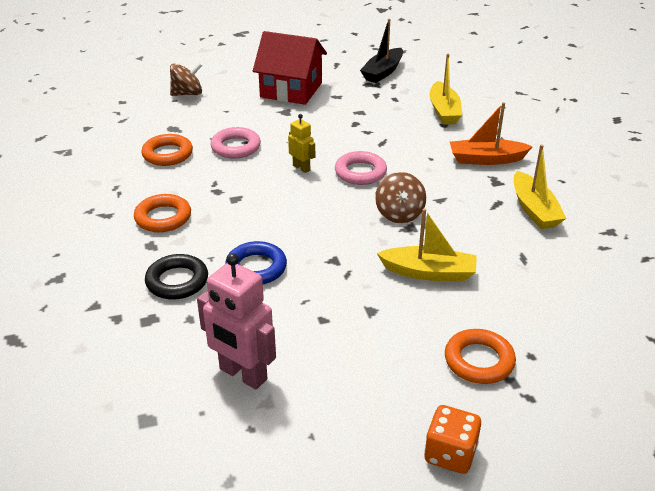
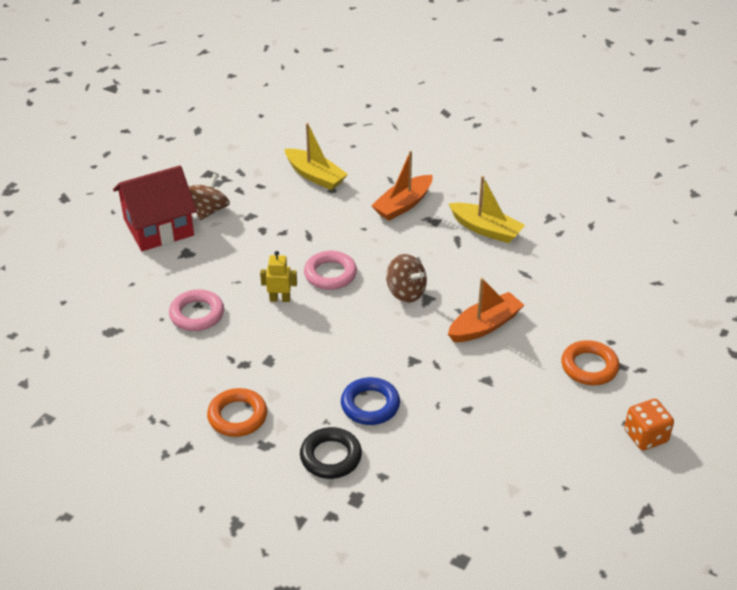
camera: 45 degrees left, 5 degrees up
orange ring [141,134,193,166] -> none
brown spinning top [170,63,202,96] -> brown spinning top moved to [189,173,230,220]
pink robot [197,253,276,389] -> none
black boat [360,18,403,83] -> none
yellow boat [377,208,477,282] -> orange boat [448,278,524,342]

